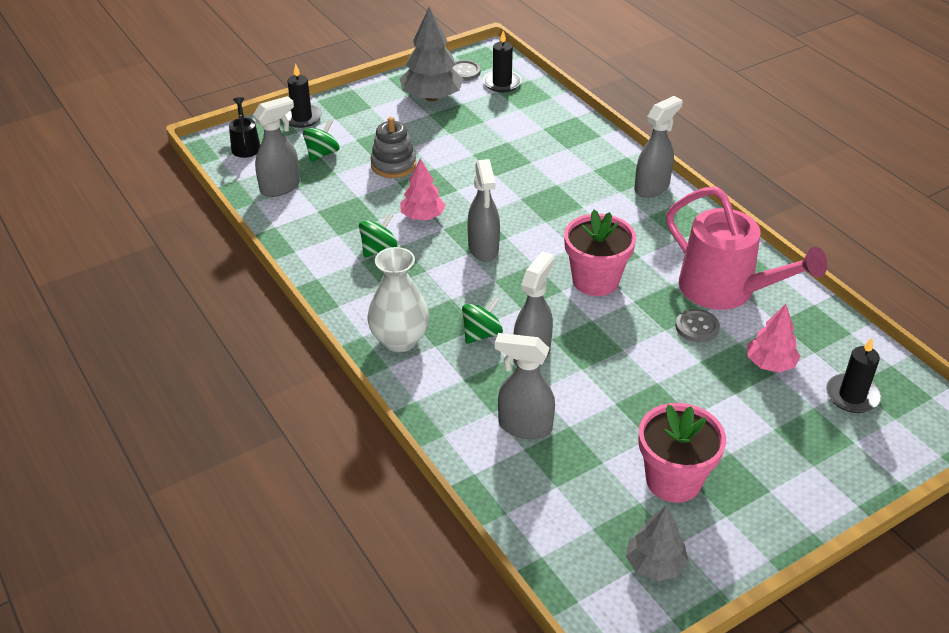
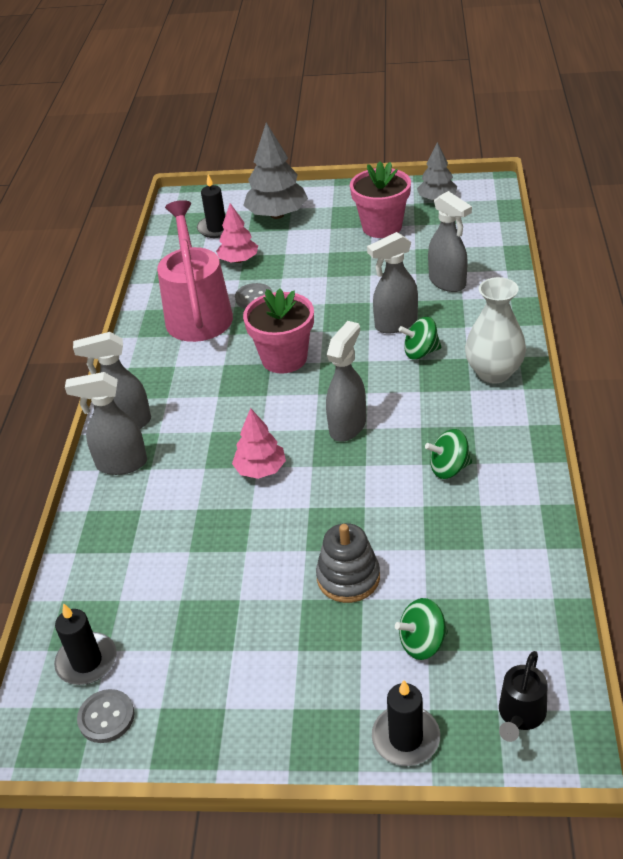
camera: 140 degrees left, 0 degrees up
grey spray bottle [253,96,300,197] -> grey spray bottle moved to [65,372,147,475]
grey tree [400,7,463,101] -> grey tree moved to [243,123,308,219]
pink tree [400,158,445,220] -> pink tree moved to [232,408,286,479]

